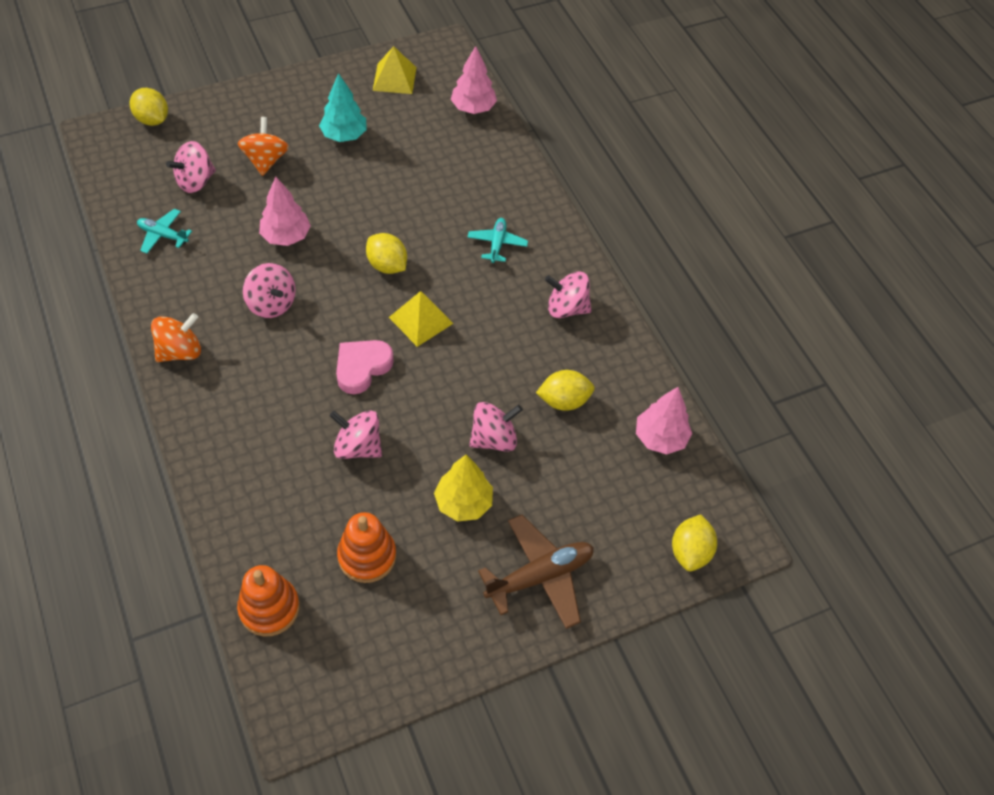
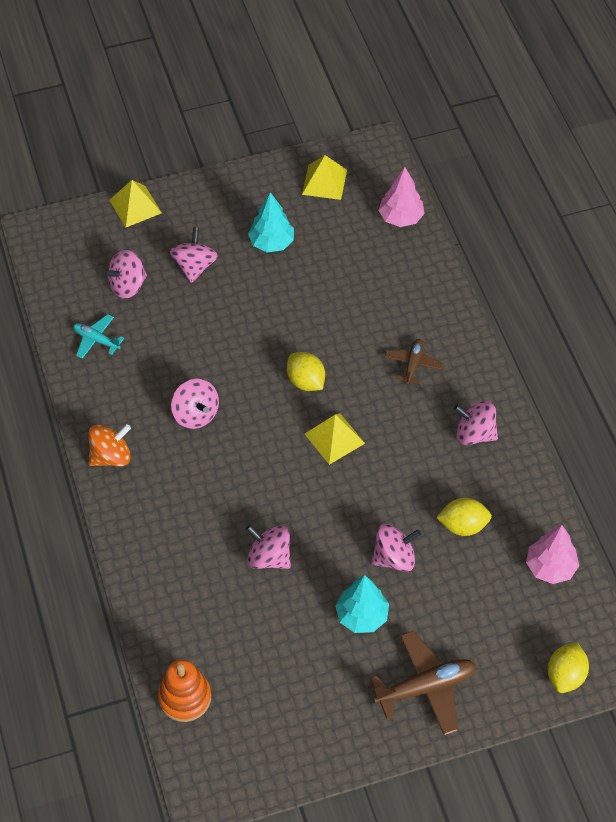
camera: 10 degrees right, 0 degrees up
yellow lemon [130,88,168,126] -> none
orange spinning top [238,117,289,176] -> pink spinning top [170,227,218,283]
pink tree [259,177,311,246] -> none
pink heart [336,340,394,394] -> none
orange stacking toy [337,512,396,583] -> none
yellow tree [434,455,493,522] -> turquoise tree [335,575,389,633]
turquoise plane [467,218,528,263] -> brown plane [385,339,443,385]
none -> yellow pyramid [109,180,162,228]

